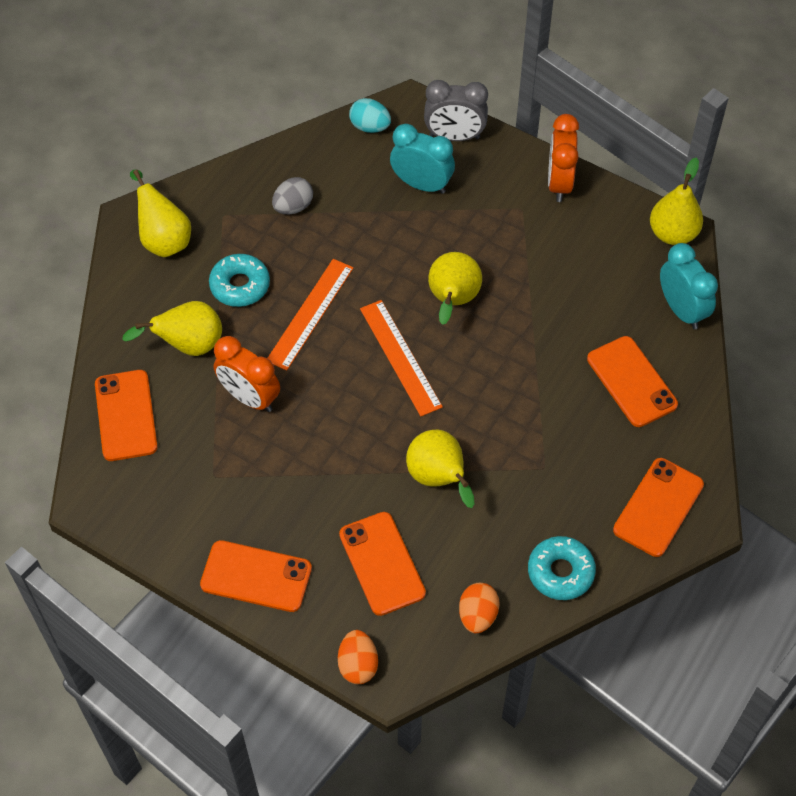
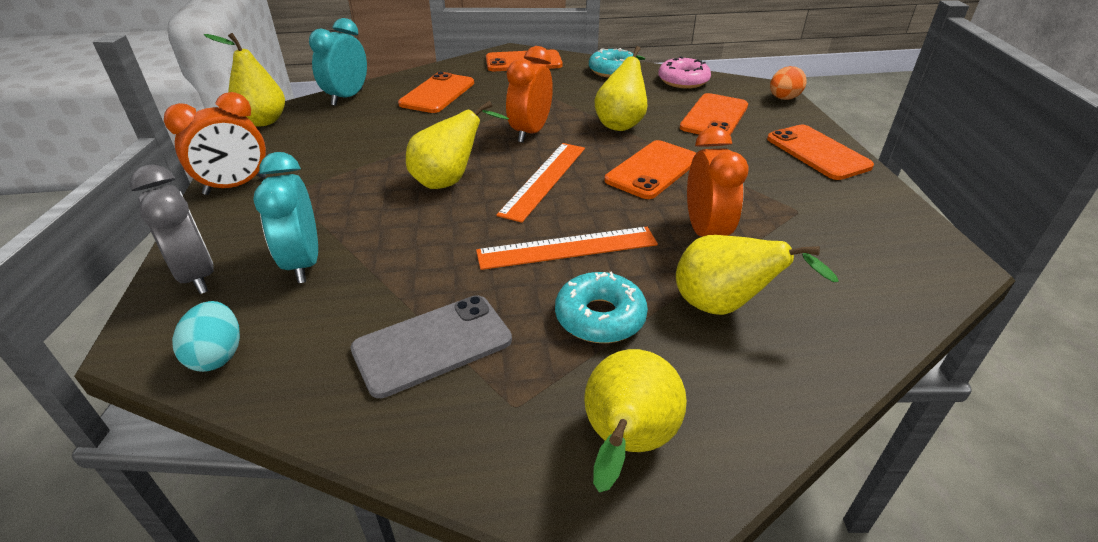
camera: 130 degrees left, 20 degrees down
orange phone [95,370,158,461] -> orange phone moved to [605,140,696,199]
grey egg [272,177,313,214] -> grey phone [350,295,512,398]
orange egg [459,583,500,633] -> pink donut [658,56,711,89]
none -> orange clock [506,46,553,143]

